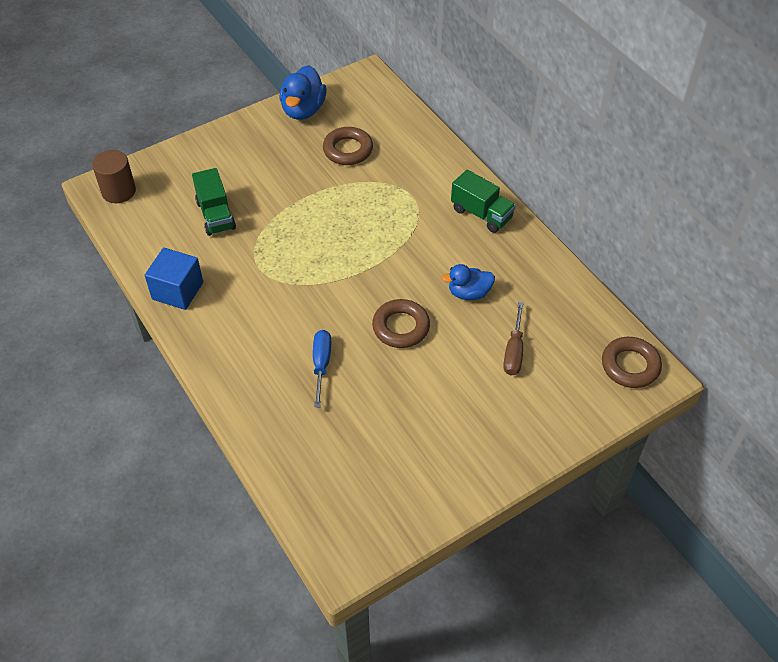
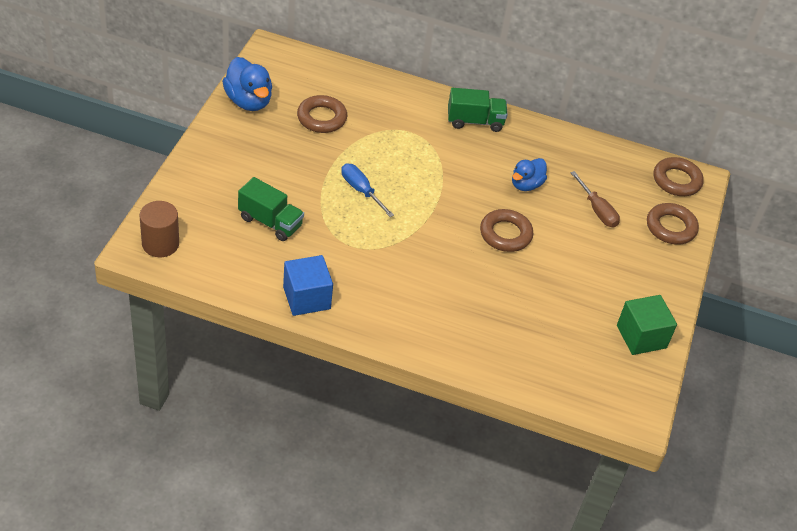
camera: 45 degrees left, 5 degrees down
blue screwdriver [313,330,331,408] -> blue screwdriver moved to [341,163,394,217]
none -> green cube [617,295,677,355]
none -> brown ring [647,203,699,245]

